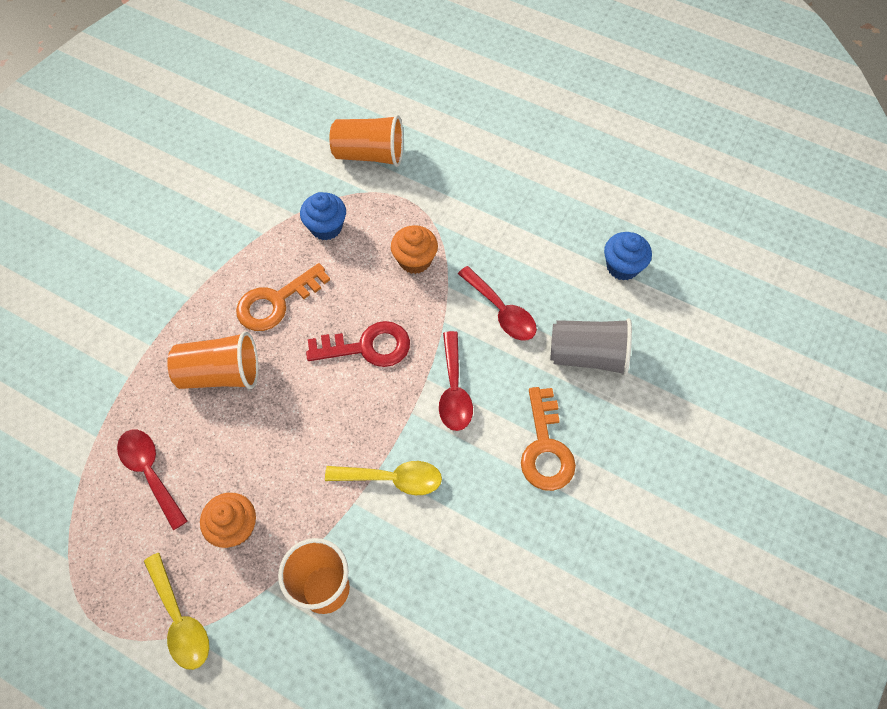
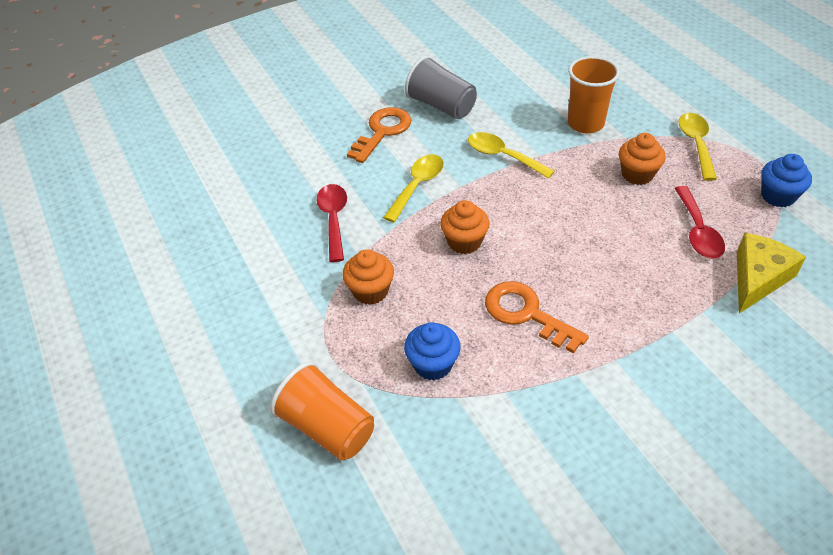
camera: 145 degrees left, 15 degrees down
orange cup [167,331,258,389] -> none
orange key [236,263,330,331] -> orange key turned 135 degrees counterclockwise [485,281,589,353]
red key [306,321,410,367] -> orange cupcake [440,200,490,254]
red spoon [439,331,473,431] -> yellow spoon [383,154,444,222]
grey cup [550,318,632,376] -> grey cup moved to [405,56,477,119]
blue cupcake [604,232,652,281] -> blue cupcake moved to [761,154,812,207]
none -> yellow cheese [737,233,806,314]

